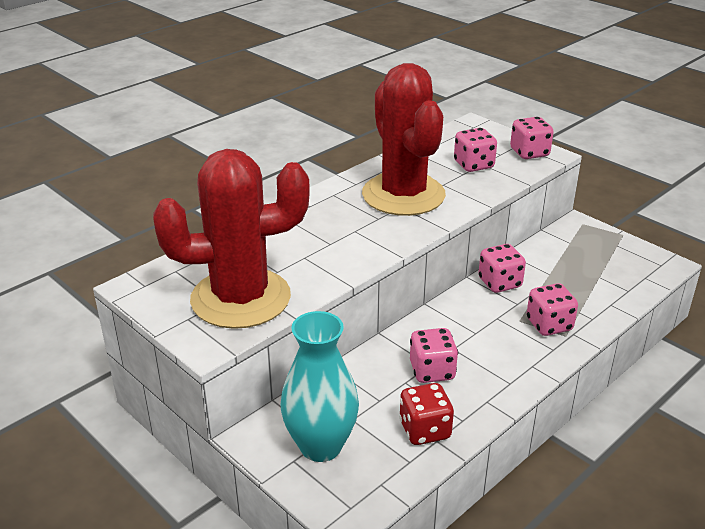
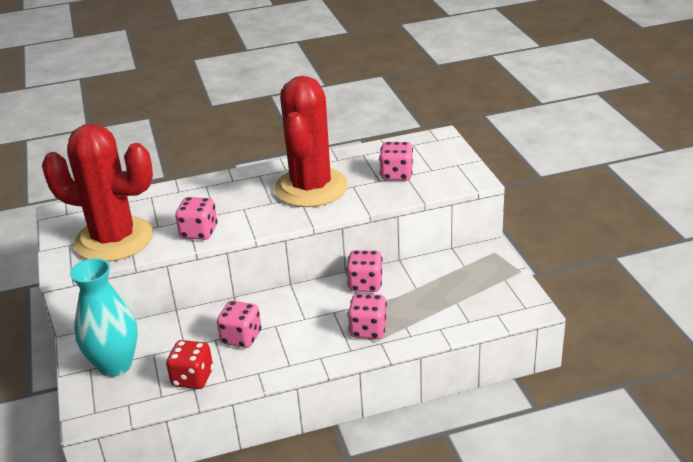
camera: 30 degrees right, 0 degrees up
pink dice [510,117,554,159] -> pink dice moved to [175,197,218,240]

